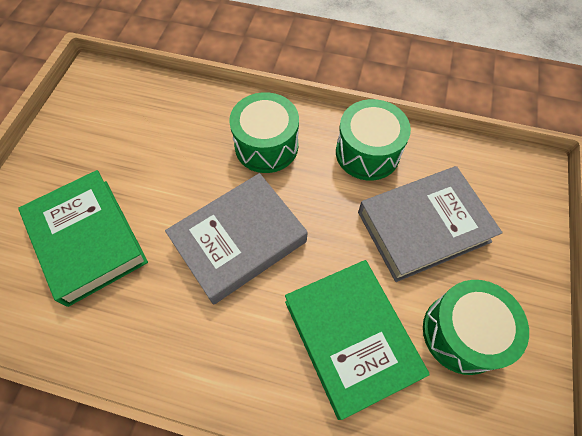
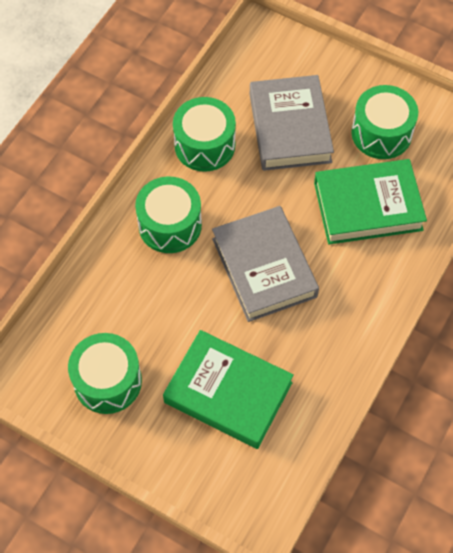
camera: 75 degrees left, 0 degrees up
green book [18,170,148,307] -> green book turned 45 degrees clockwise [163,330,294,449]
none -> green drum [68,333,142,414]

